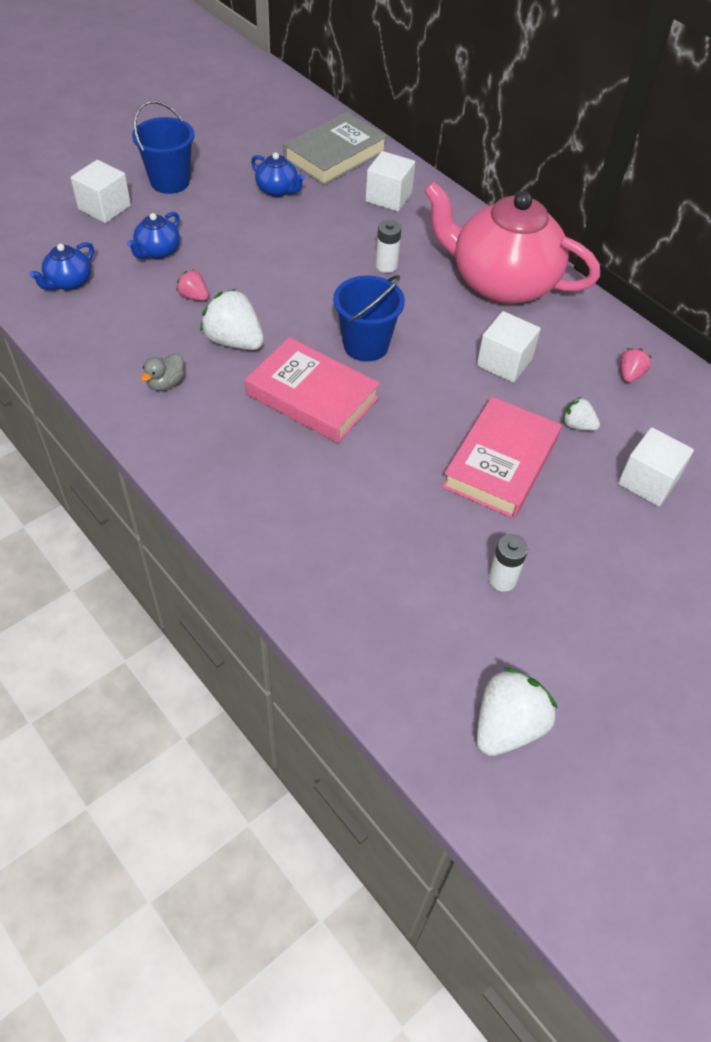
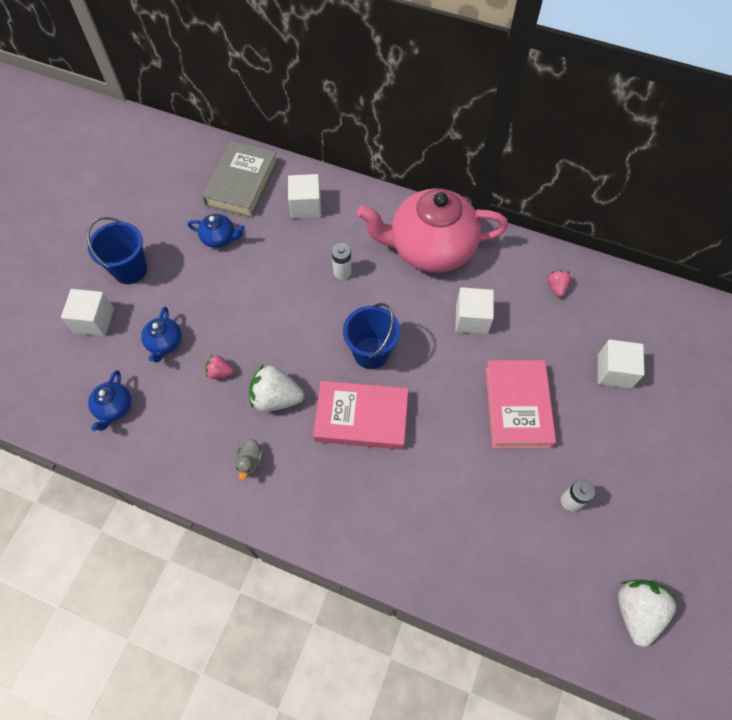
camera: 25 degrees left, 10 degrees up
white strawberry [563,397,600,431] -> none

